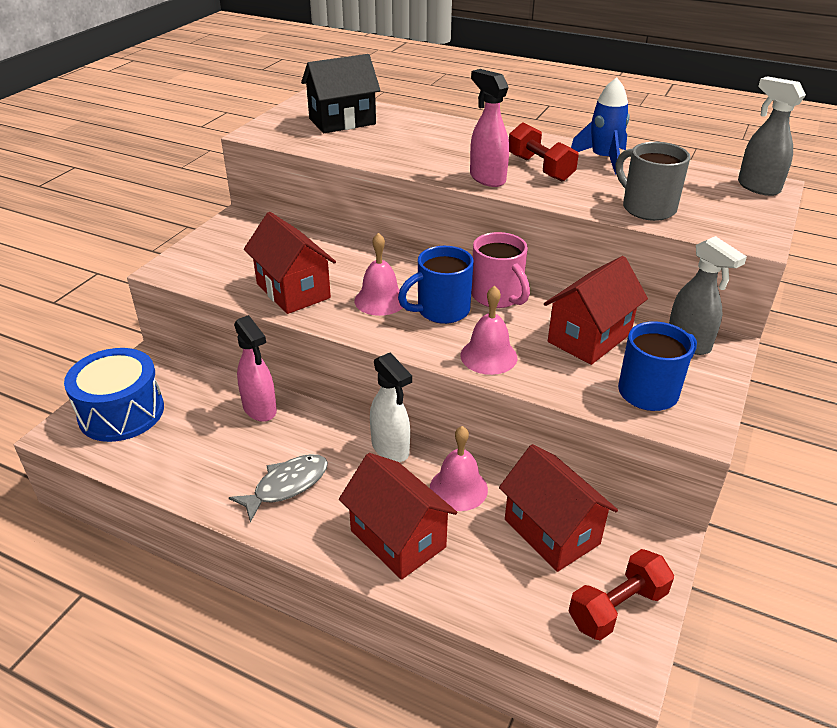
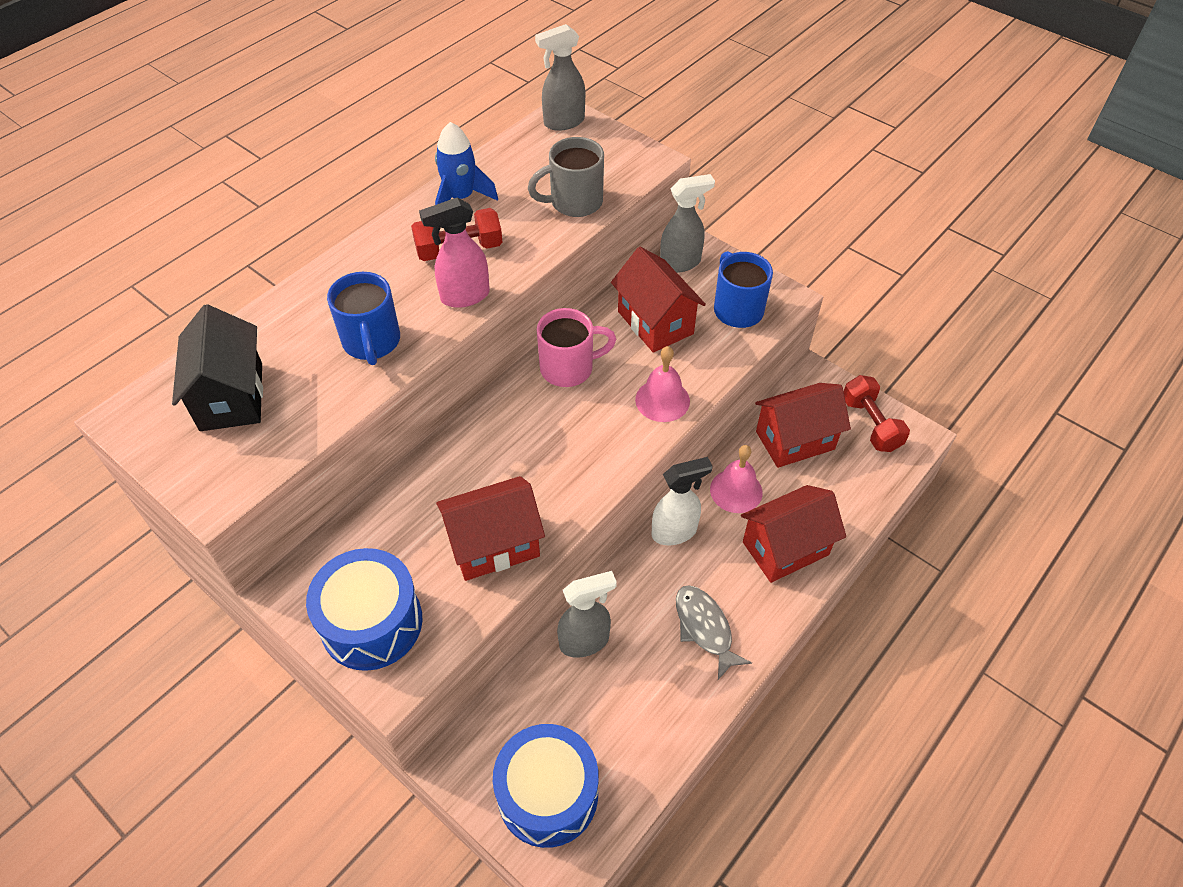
camera: 75 degrees left, 15 degrees up
pink spray bottle [234,315,277,422] -> grey spray bottle [557,571,617,658]
pink bell [354,233,403,316] -> none
blue mug [398,246,474,324] -> blue mug moved to [327,272,400,365]
none -> blue drum [306,548,422,671]

